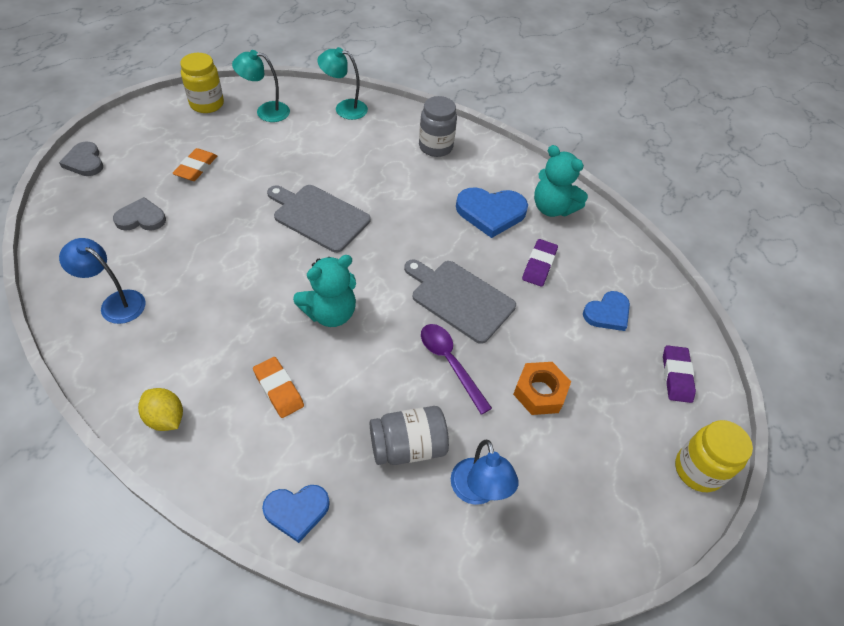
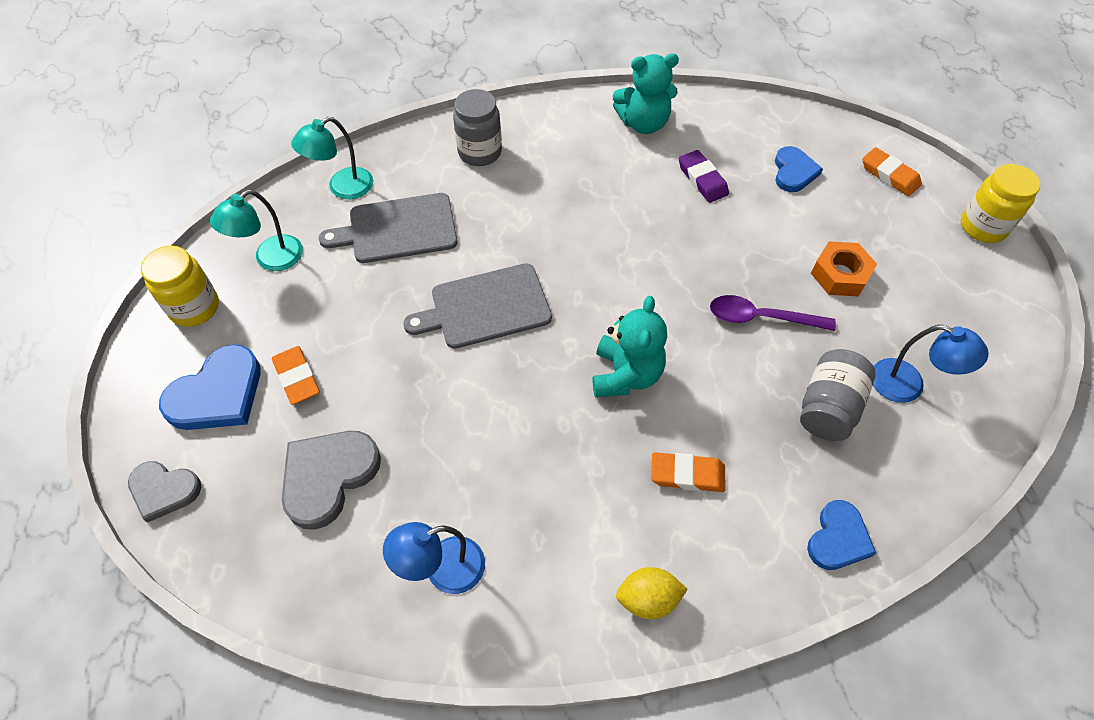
camera: 45 degrees left, 5 degrees up
grey heart [113,197,166,231] -> grey heart [282,431,381,530], size x1.54
grey cutting board [404,259,516,344] -> grey cutting board moved to [318,193,458,263]
blue heart [456,187,528,238] -> blue heart moved to [159,344,261,430]
purple eraser [663,345,696,403] -> orange eraser [862,147,922,196]

